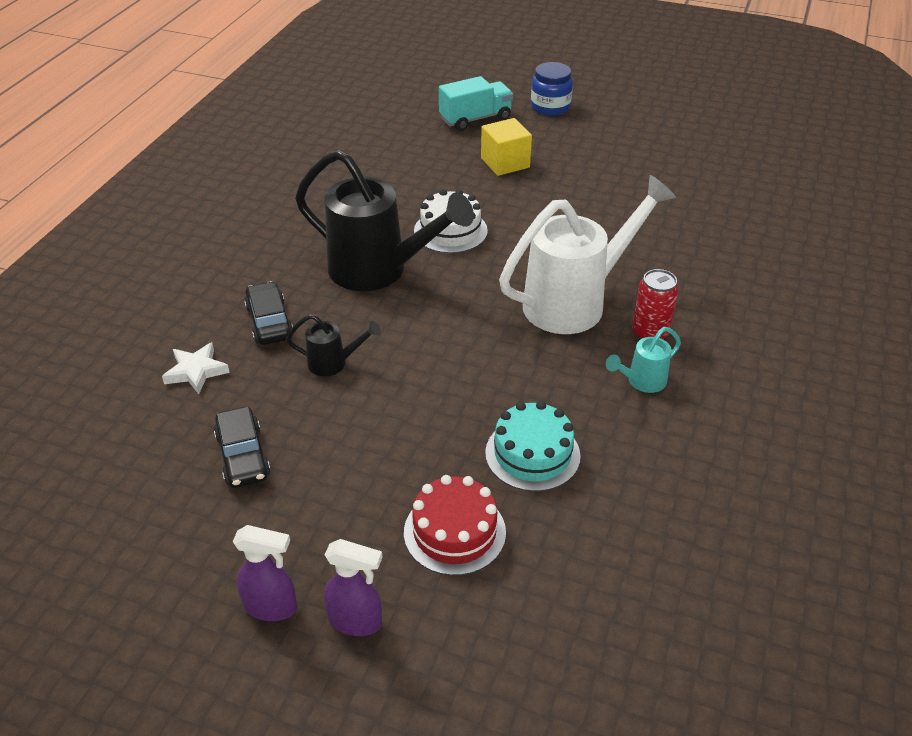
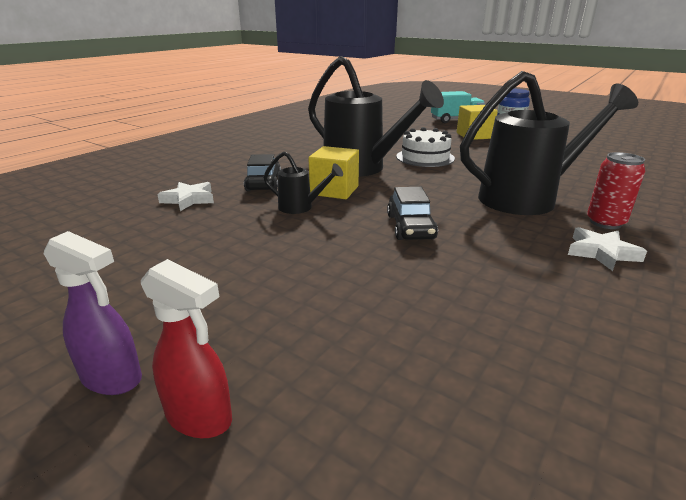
camera: 15 degrees right, 15 degrees down
black car [214,407,270,488] -> black car moved to [387,187,438,240]
purple spray bottle [324,539,382,636] -> red spray bottle [141,259,232,438]
red cake [404,475,506,576] -> none
turquoise cake [485,401,581,492] -> none
white watering can [499,175,676,334] -> black watering can [460,71,638,215]
turquoise watering can [606,327,681,393] -> white star [568,227,647,271]
none -> yellow cube [308,146,359,199]

